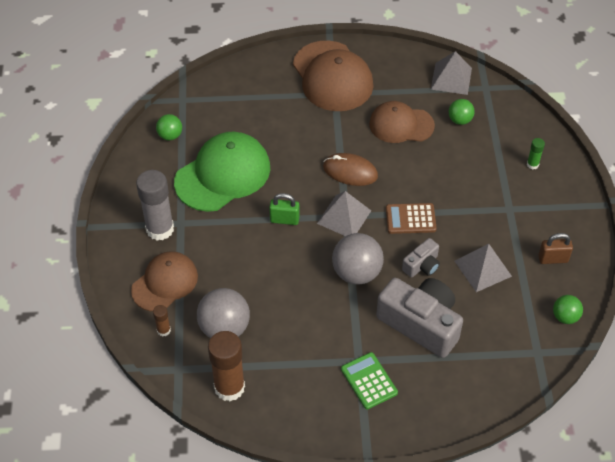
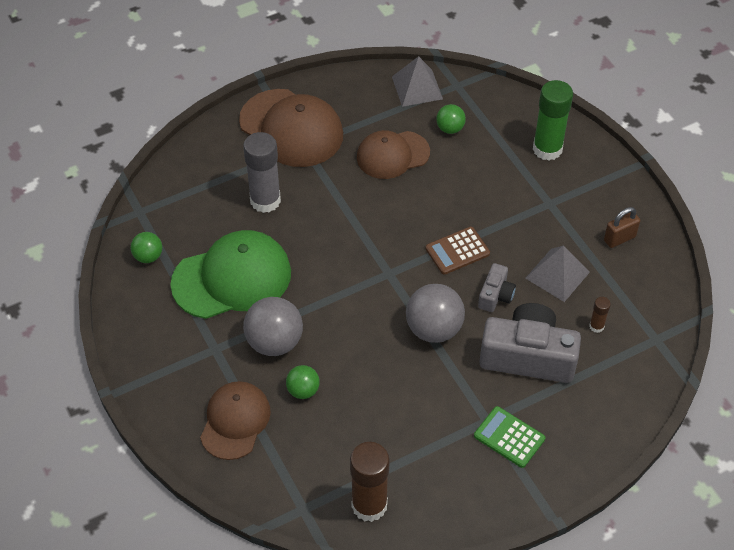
camera: 25 degrees left, 0 degrees up
grey glue stick [136,170,174,241] -> grey glue stick moved to [243,132,281,213]
brown glue stick [153,305,171,336] -> brown glue stick moved to [589,297,611,333]
green cap [174,132,270,212] -> green cap turned 45 degrees clockwise [170,230,291,319]
grey ball [197,288,250,338] -> grey ball moved to [243,297,303,356]
green padlock [269,193,300,225] -> none
grey pyramid [317,191,371,236] -> none
brown mouse [323,153,378,186] -> none
green glue stick [527,138,545,169] -> green glue stick [533,80,573,161], size x2.19
green ball [553,295,583,324] -> green ball moved to [286,365,320,399]

